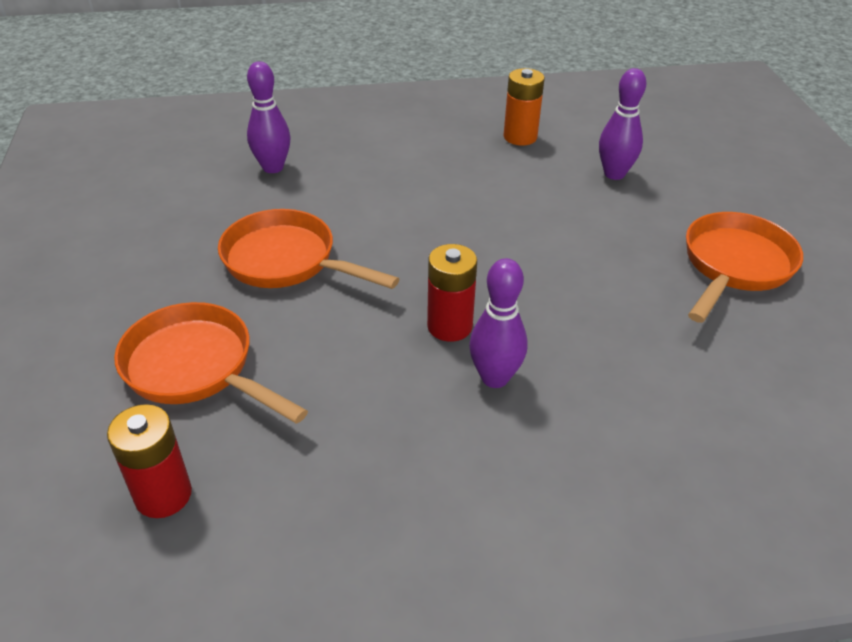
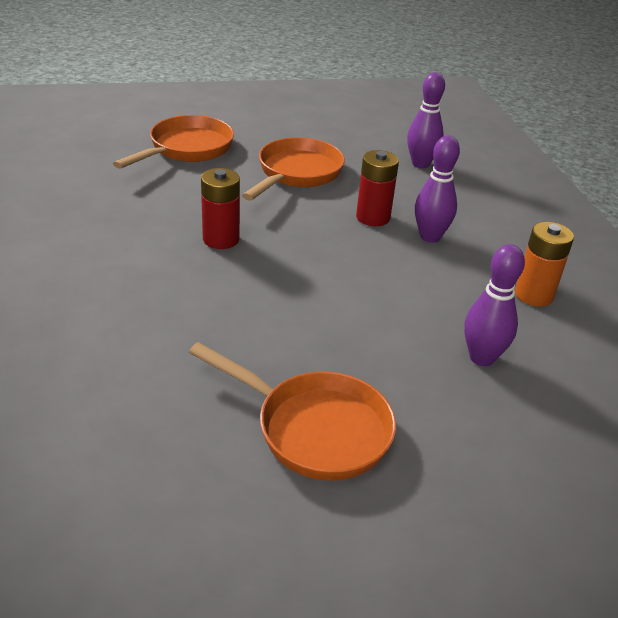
camera: 85 degrees right, 5 degrees down
red battery [107,404,192,518] -> red battery moved to [356,150,399,226]
purple bowling pin [469,258,528,388] -> purple bowling pin moved to [415,135,460,243]

